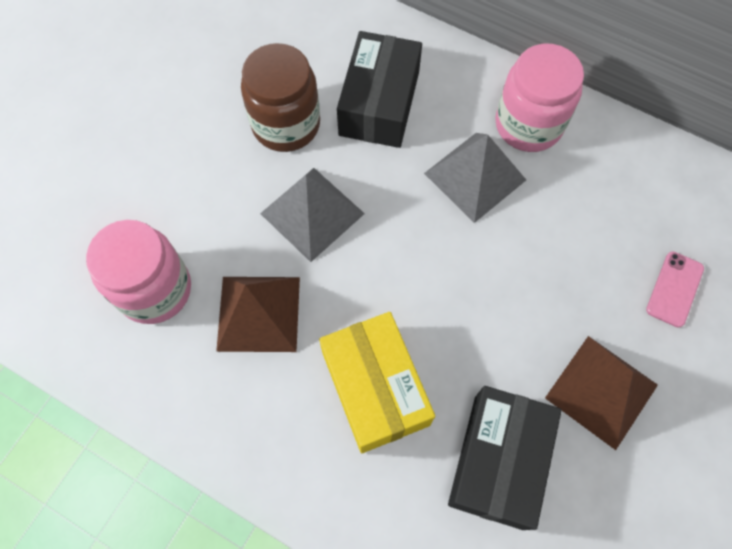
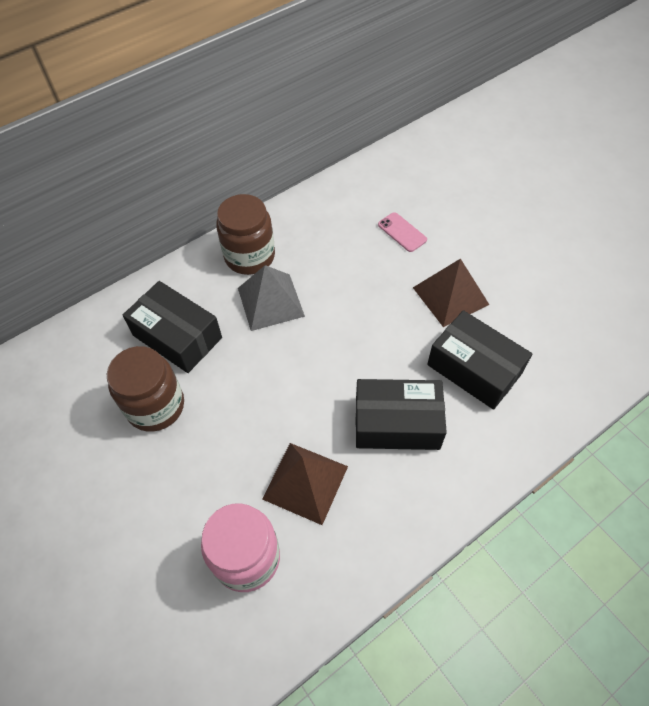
camera: 65 degrees left, 10 degrees down
grey pyramid [260,168,365,262] -> none
yellow box [319,312,435,453] -> black box [356,379,447,450]
pink jar [495,44,584,152] -> brown jar [216,194,275,275]

